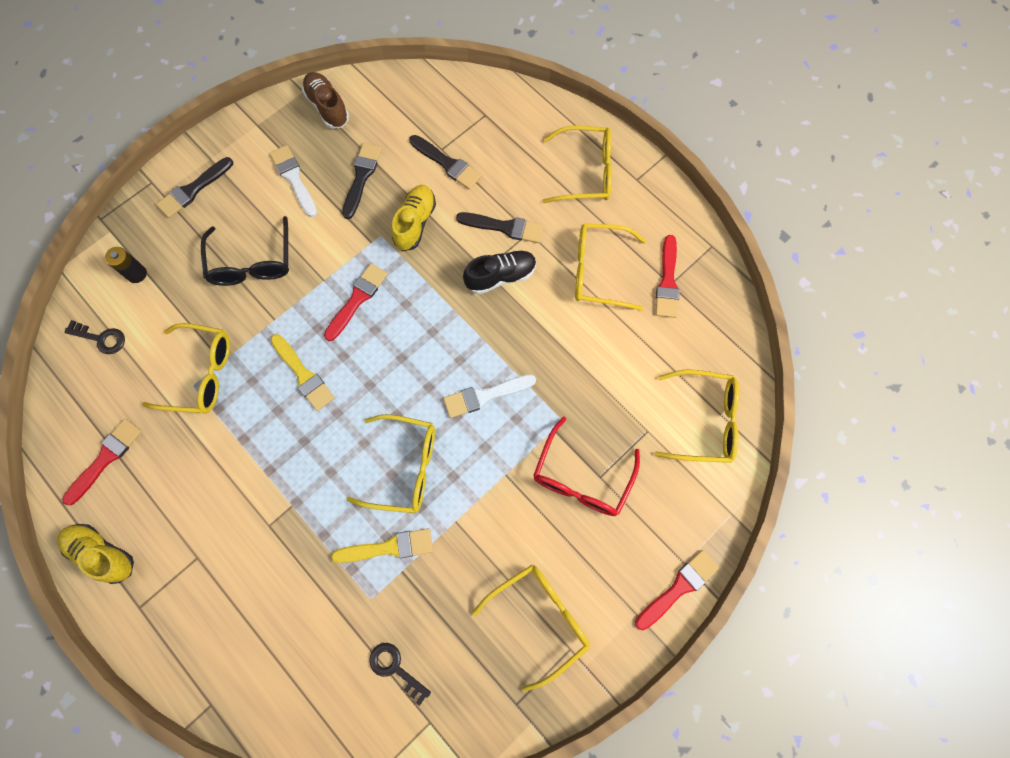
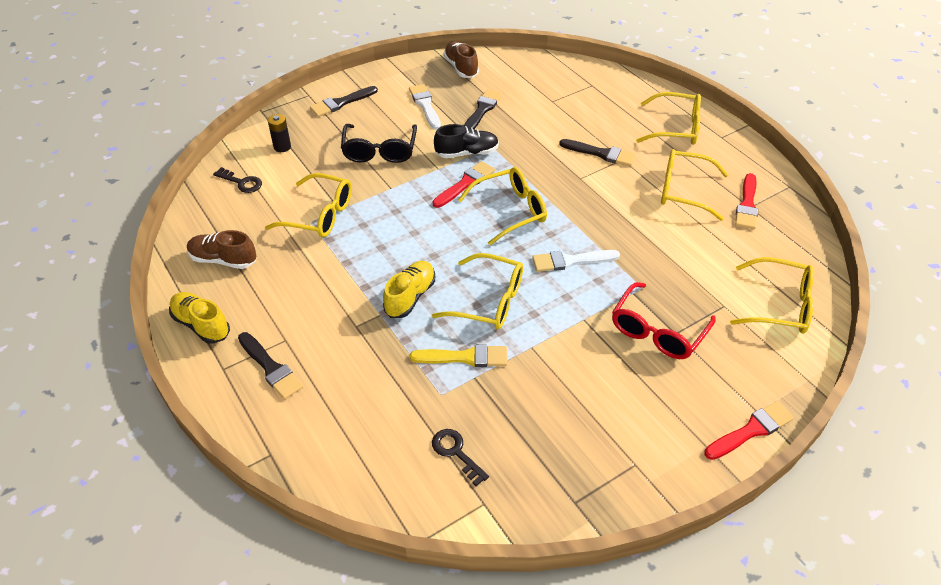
camera: 10 degrees right, 25 degrees down
red brush [62,419,142,505] -> brown shoe [187,230,256,269]
yellow brush [271,334,335,411] -> none
yellow shoe [392,185,436,251] -> yellow shoe moved to [383,261,435,318]
black brush [409,135,482,190] -> black brush moved to [238,332,304,399]
black shoe [463,250,536,294] -> black shoe moved to [434,124,499,158]
yellow glasses [472,565,590,692] -> yellow glasses moved to [458,167,547,245]

